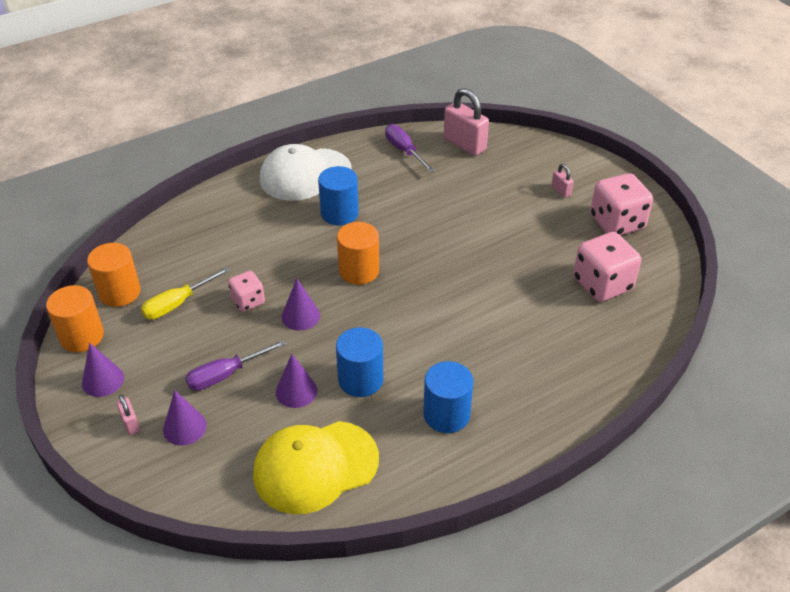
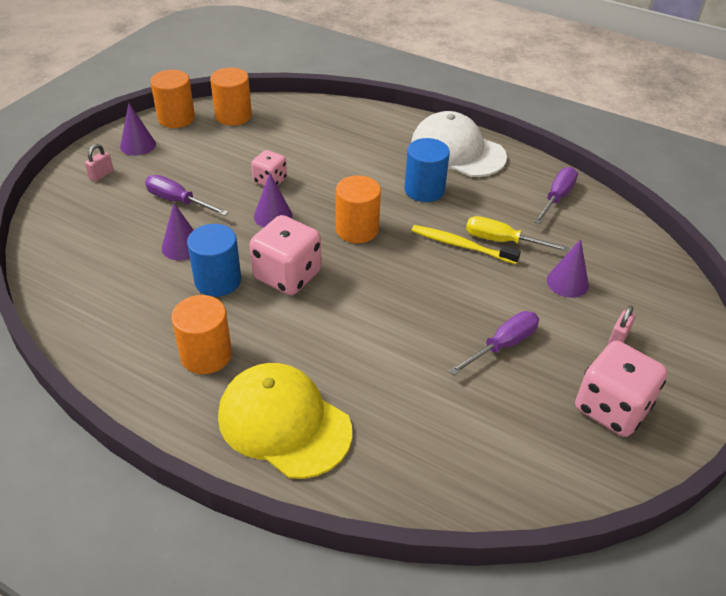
camera: 60 degrees right, 0 degrees up
yellow screwdriver [141,267,230,319] -> yellow screwdriver moved to [466,216,570,252]
purple cone [163,390,207,446] -> purple cone moved to [547,239,589,298]
yellow cap [253,421,379,514] -> yellow cap moved to [218,363,352,479]
blue cylinder [423,361,474,433] -> orange cylinder [171,295,232,374]
pink padlock [444,88,489,156] -> none
pink dice [573,232,641,302] -> pink dice moved to [250,215,322,295]
none -> yellow toothbrush [411,225,521,264]
none -> purple screwdriver [449,311,539,375]

